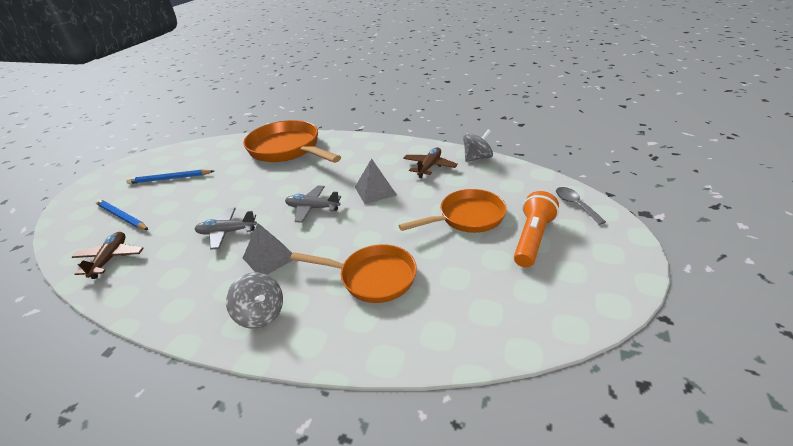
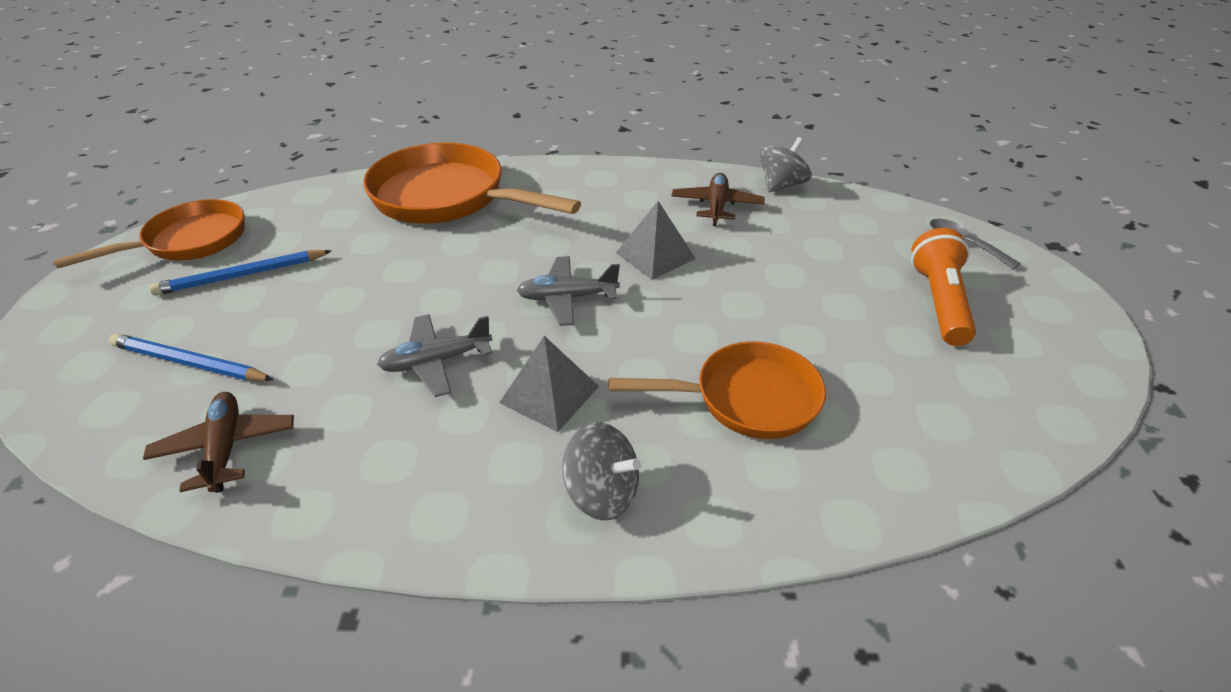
camera: 20 degrees left, 5 degrees up
orange pan [399,189,507,233] -> orange pan moved to [53,199,245,268]

